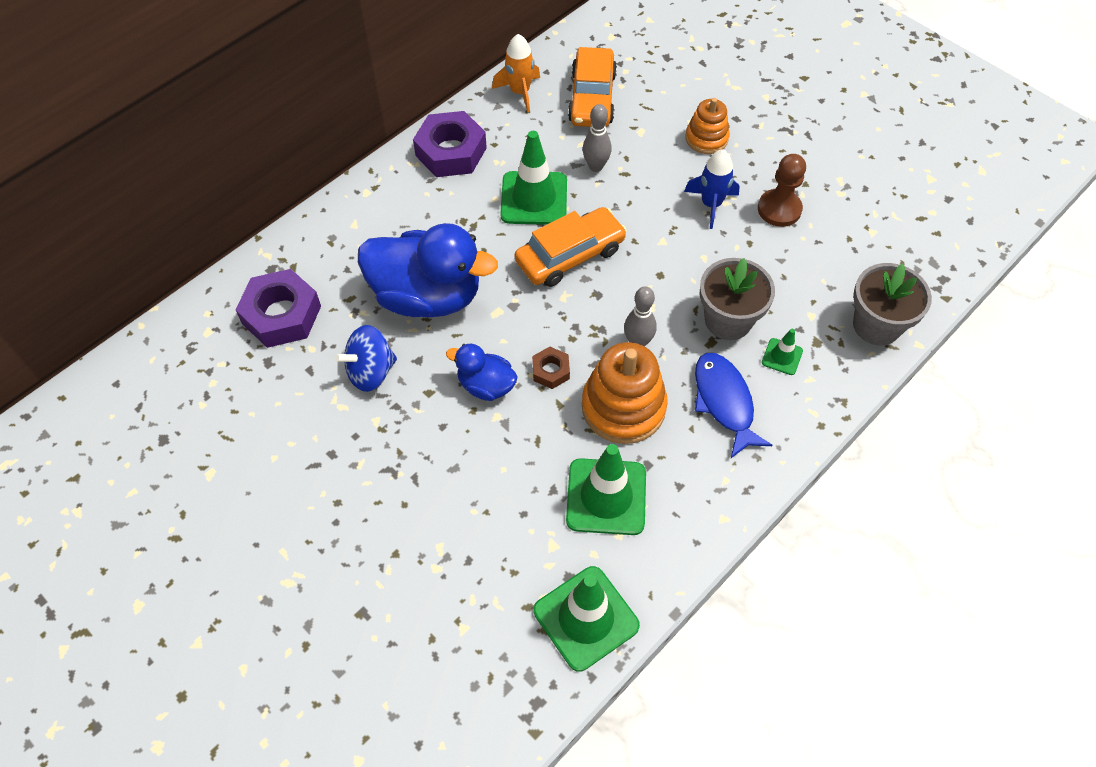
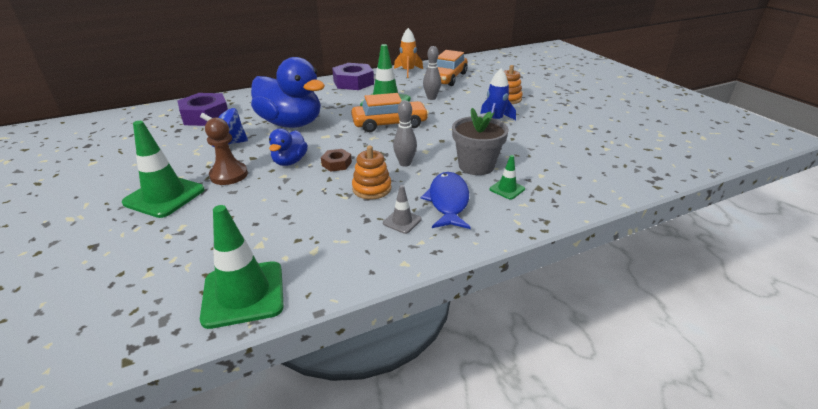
camera: 20 degrees right, 25 degrees down
blue duck [446,344,518,401] -> blue duck turned 120 degrees counterclockwise [269,129,308,166]
green traffic cone [566,444,646,535] -> green traffic cone moved to [122,121,205,218]
orange stacking toy [582,342,668,444] -> orange stacking toy [352,146,391,199], size x0.60
brown pawn [758,154,806,227] -> brown pawn moved to [205,118,248,185]
grey flower pot [853,263,932,345] -> none
none -> grey traffic cone [383,185,421,234]

